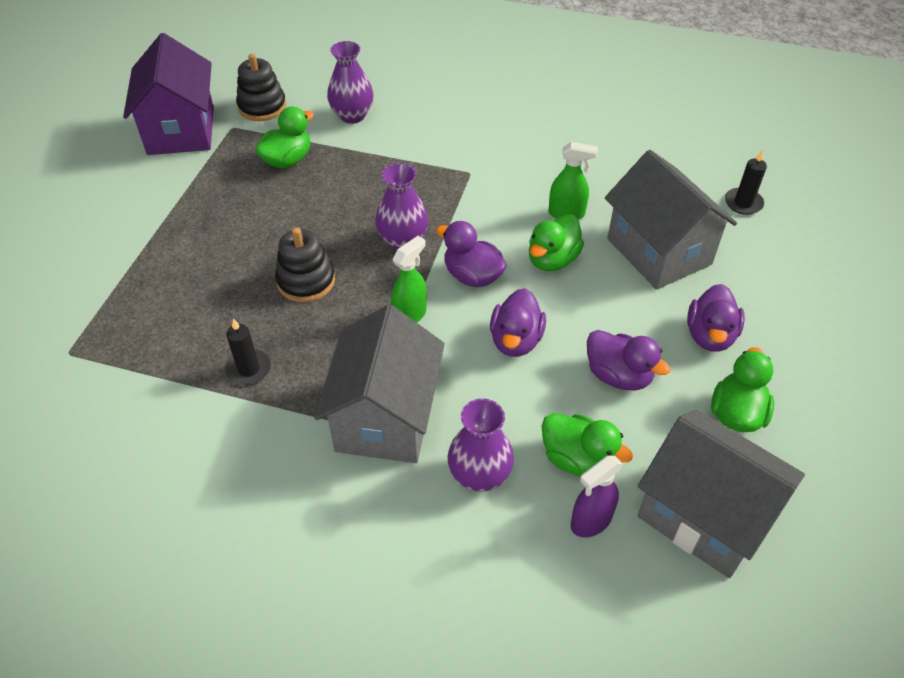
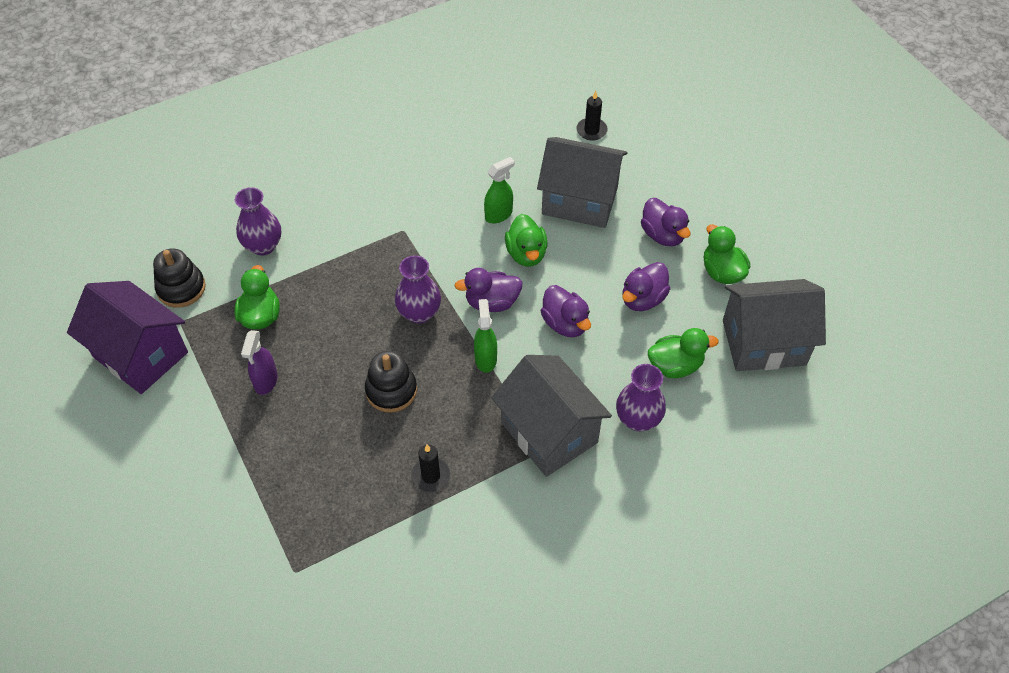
camera: 45 degrees left, 5 degrees up
purple spray bottle [571,456,623,538] -> purple spray bottle moved to [241,330,278,395]
purple duck [587,330,670,390] -> purple duck turned 135 degrees clockwise [622,262,670,311]

